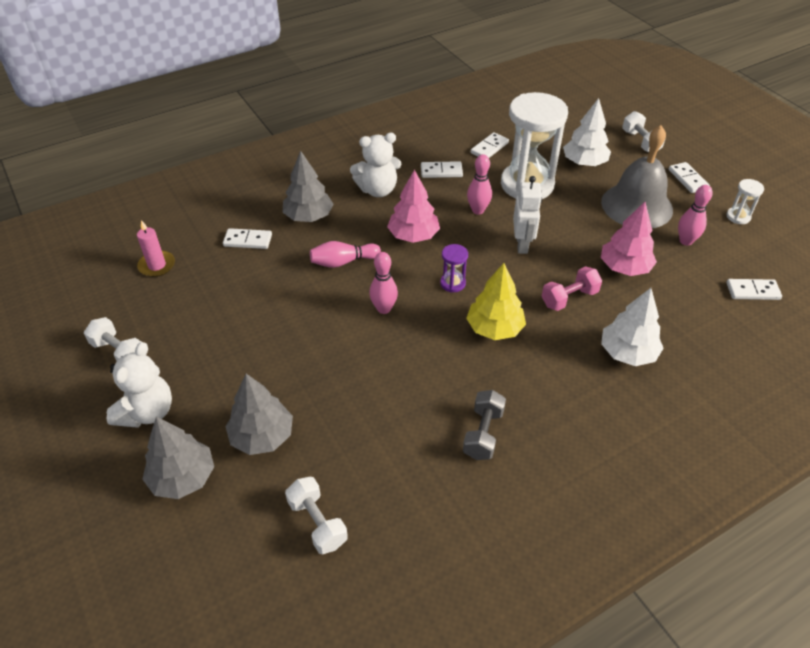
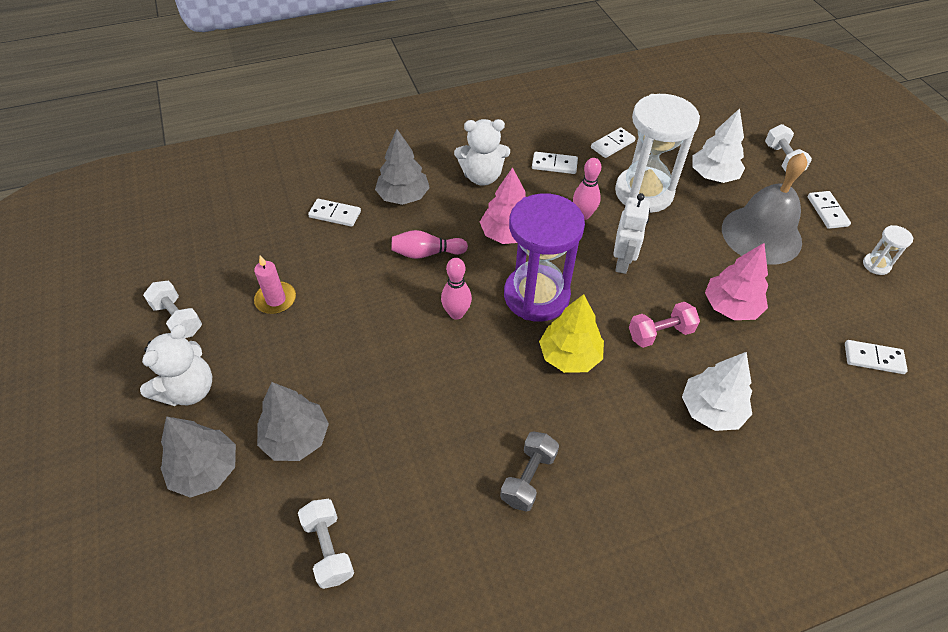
camera: 10 degrees right, 5 degrees up
pink candle [137,220,175,277] -> pink candle moved to [254,256,296,314]
purple hourglass [440,244,468,292] -> purple hourglass [504,193,585,322], size x2.39
pink bowling pin [678,185,713,246] -> none

